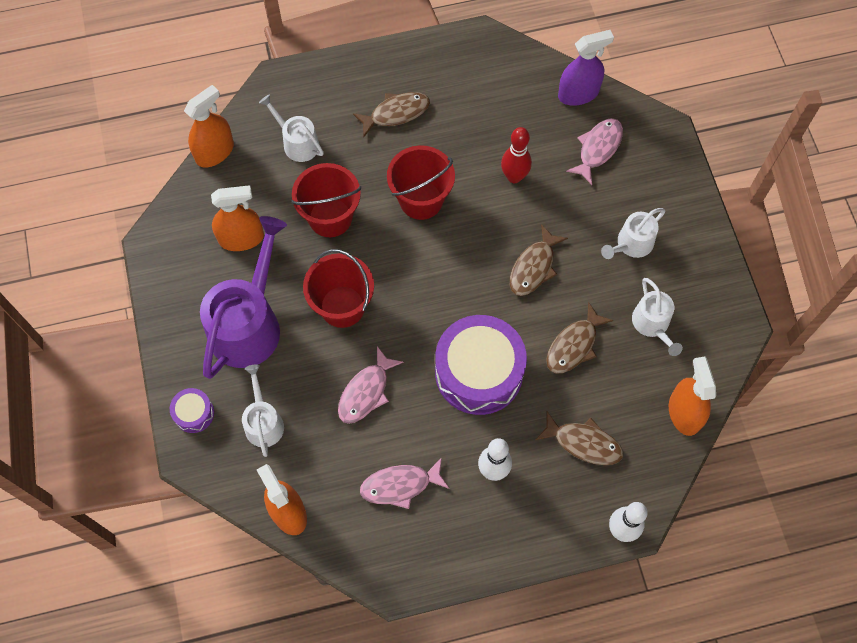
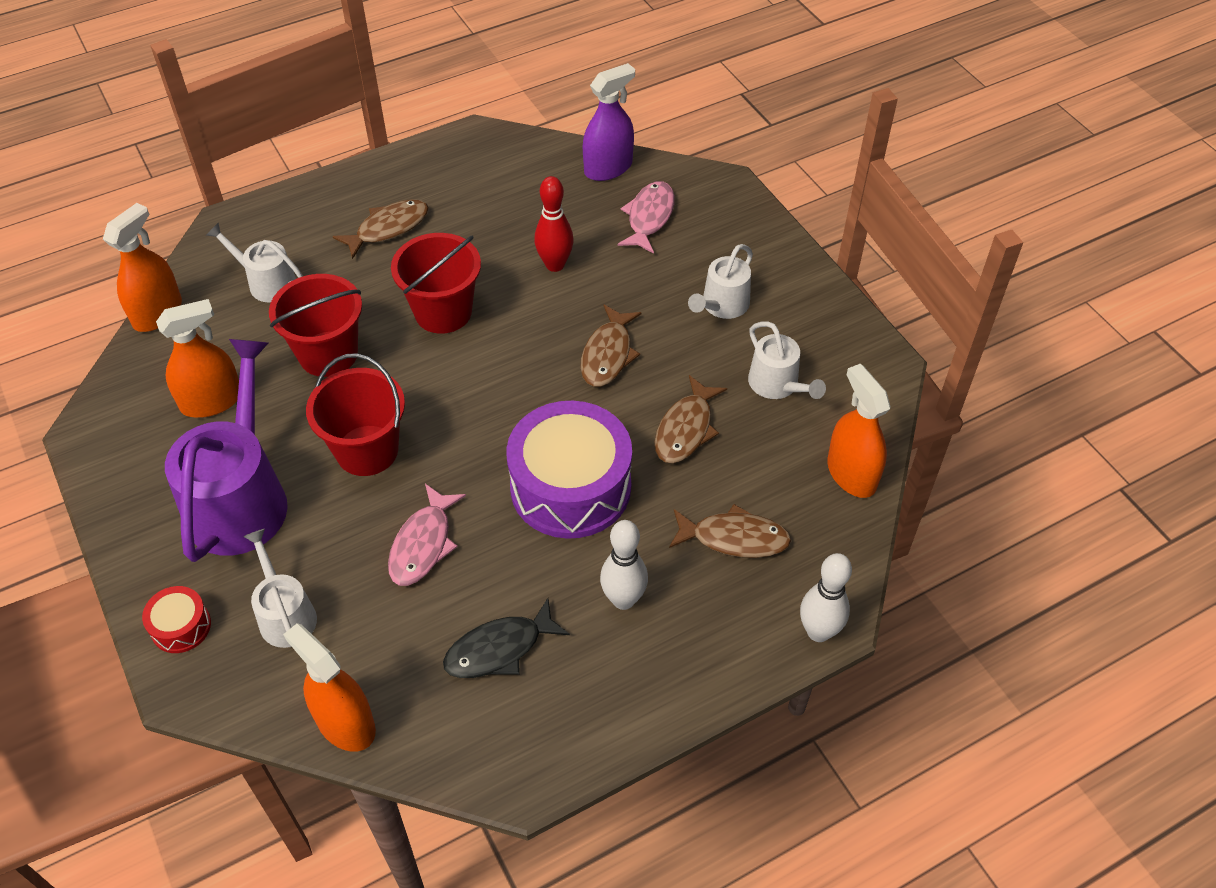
camera: 15 degrees left, 15 degrees down
purple drum [170,388,214,433] -> red drum [142,586,211,653]
pink fish [360,457,450,509] -> black fish [443,598,570,678]

